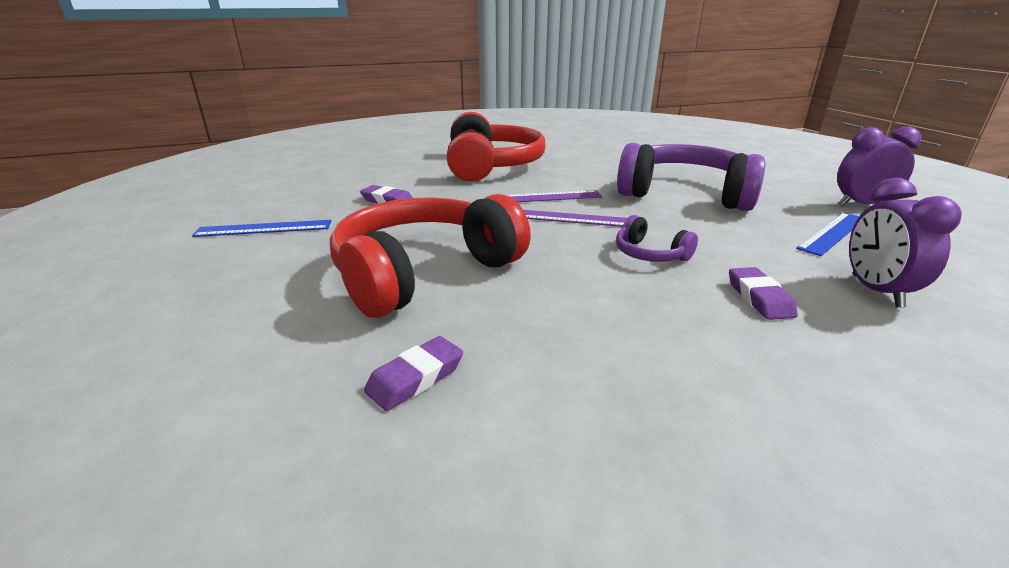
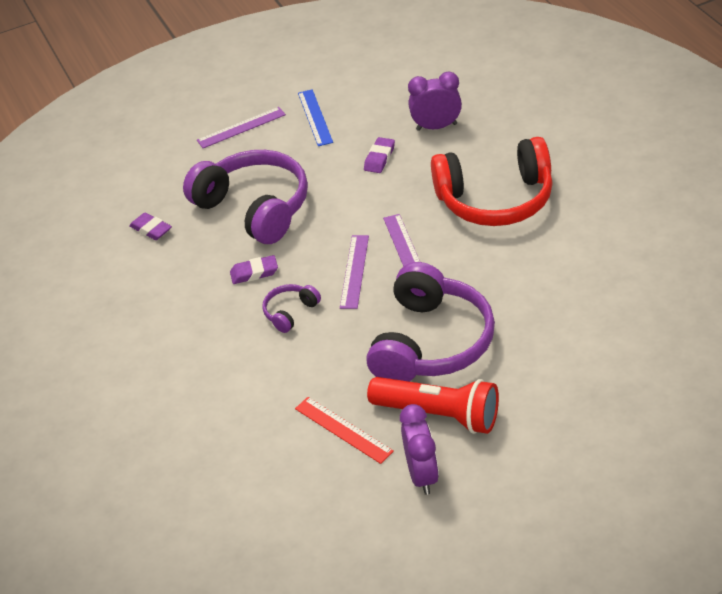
camera: 90 degrees right, 15 degrees up
red headphones [330,194,531,318] -> purple headphones [183,150,308,244]
purple eraser [729,267,798,320] -> purple eraser moved to [230,255,278,284]
blue ruler [796,213,859,256] -> red ruler [295,397,394,464]
purple clock [849,178,962,307] -> purple clock moved to [408,72,462,131]
none -> purple ruler [197,107,286,148]
none -> red flashlight [367,377,499,434]

